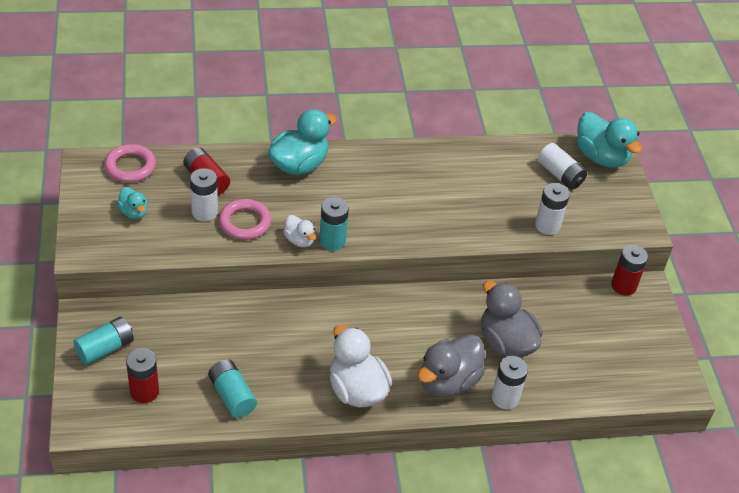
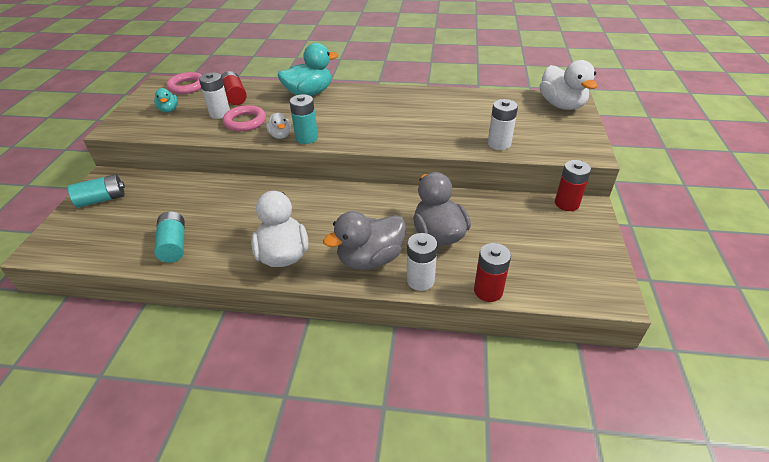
camera: 20 degrees right, 5 degrees down
red battery [126,348,159,403] -> red battery moved to [474,243,511,302]
white battery [538,143,587,190] -> none
turquoise duck [576,112,642,168] -> white duck [540,60,597,110]

